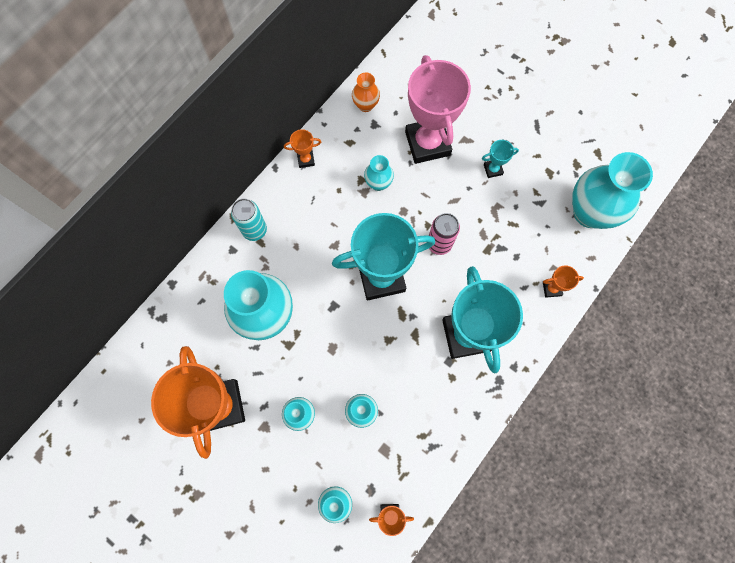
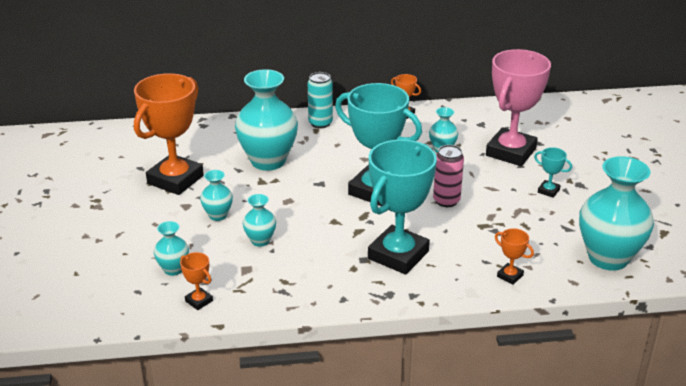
camera: 45 degrees right, 40 degrees down
orange vase [352,73,380,112] -> none

